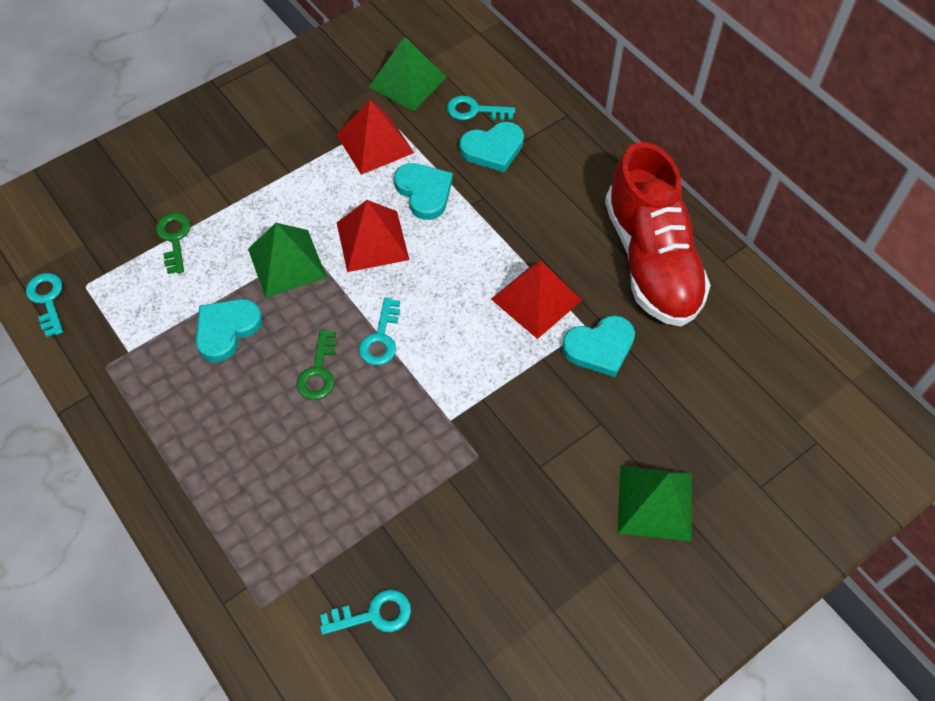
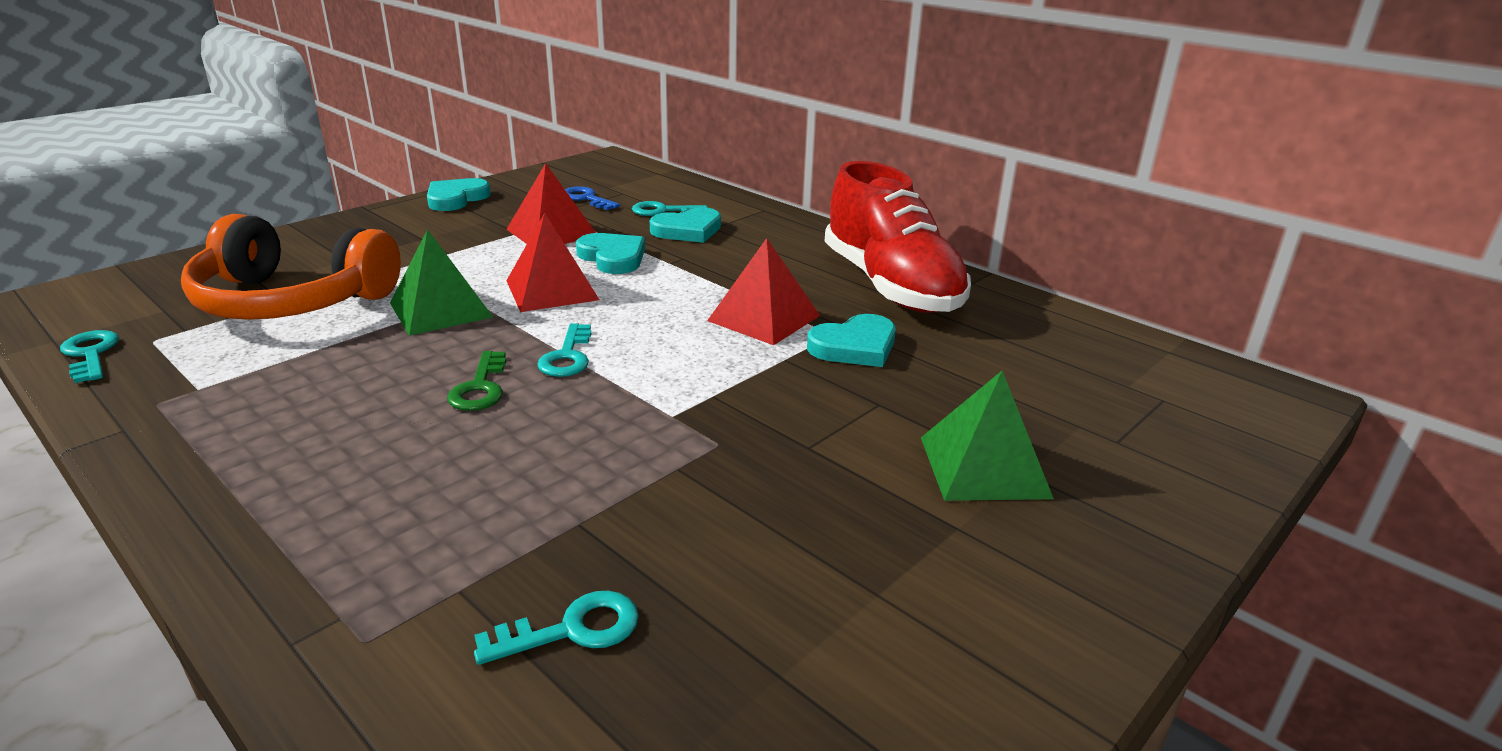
camera: 10 degrees left, 30 degrees down
green key [156,213,191,274] -> orange headphones [181,214,401,320]
turquoise heart [196,299,263,362] -> turquoise heart moved to [427,178,491,211]
green pyramid [369,36,447,111] -> blue key [565,186,620,210]

